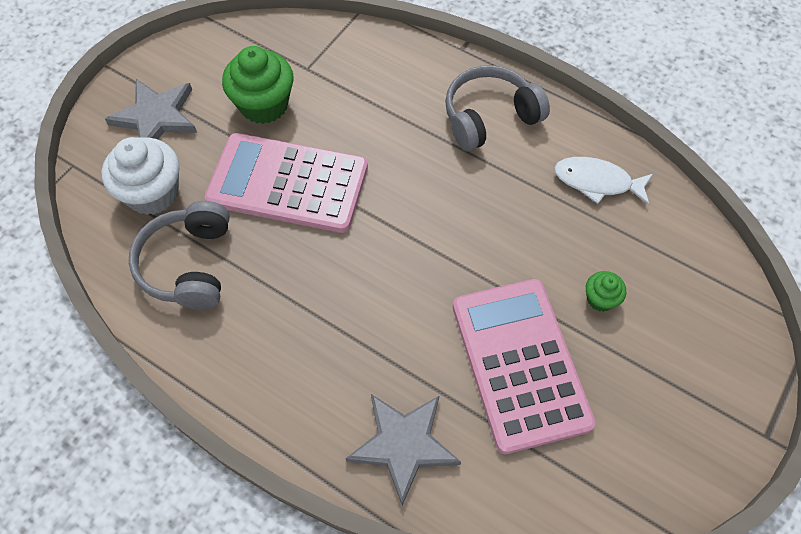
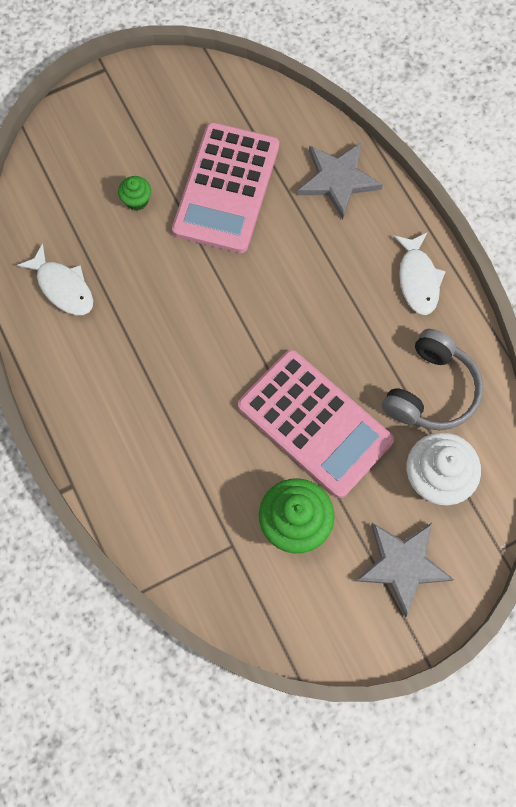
camera: 150 degrees left, 10 degrees up
grey headphones [445,65,550,151] -> none
none -> white fish [394,233,446,315]

